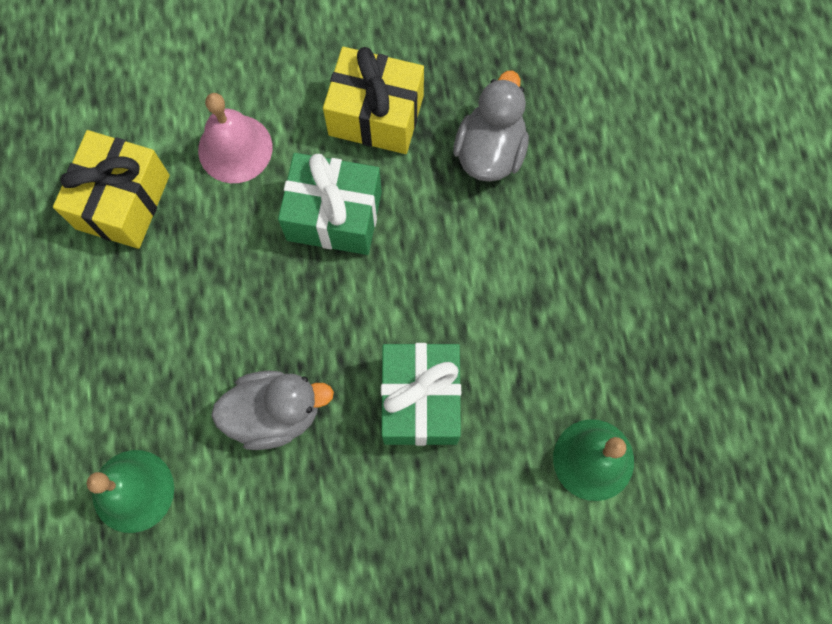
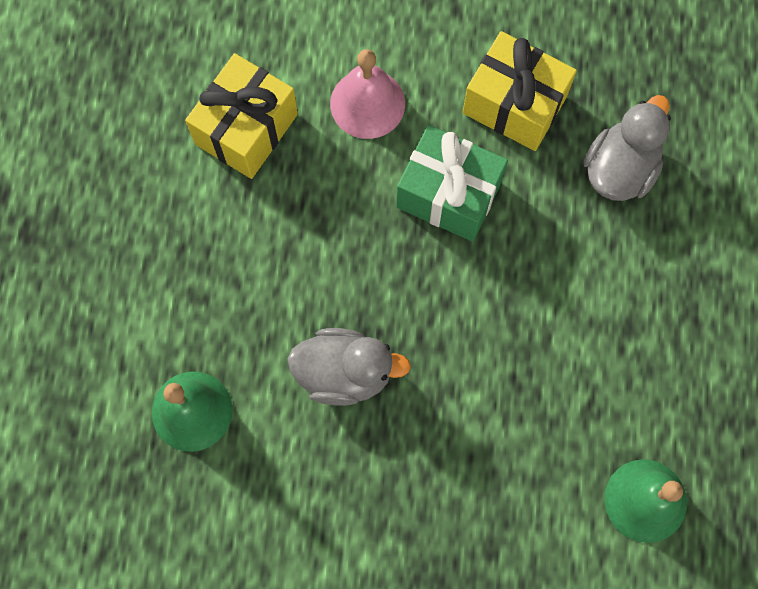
camera: 15 degrees right, 0 degrees up
green gift [381,343,461,446] -> none

